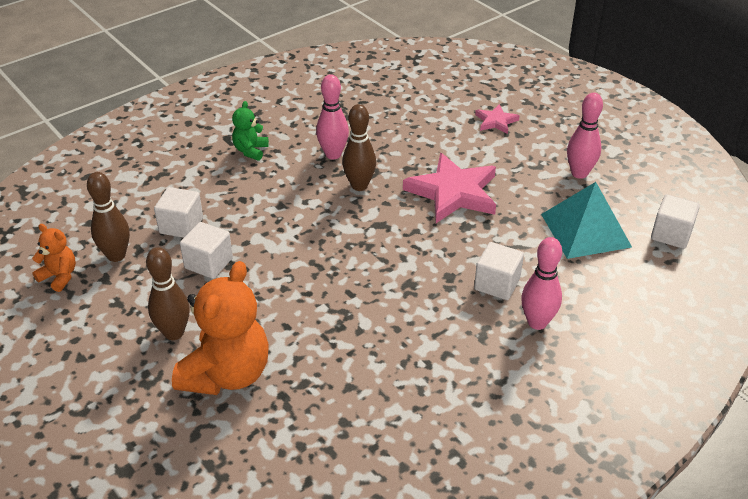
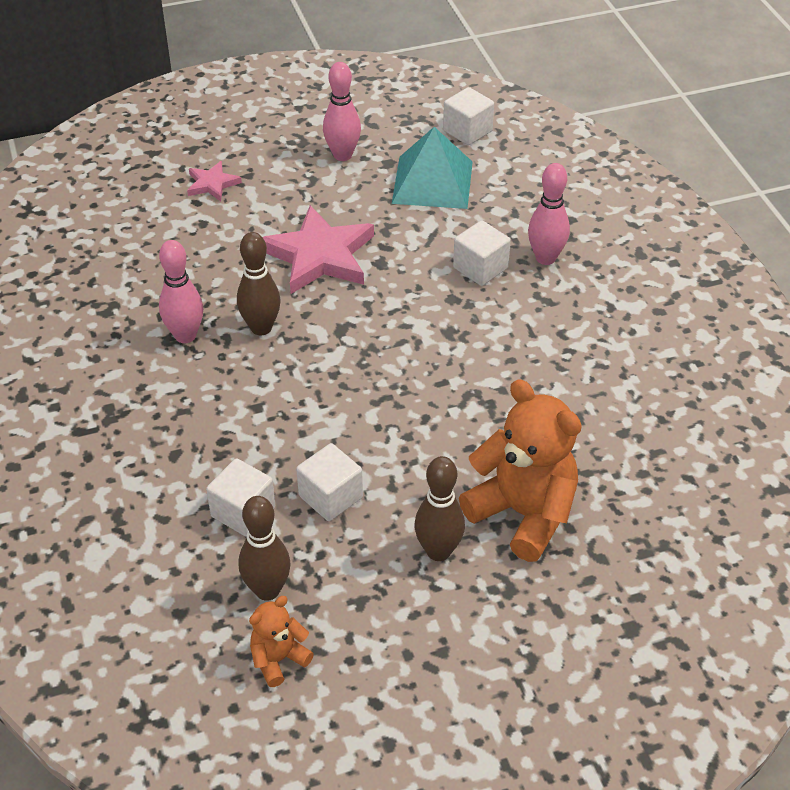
camera: 70 degrees left, 5 degrees up
green teddy bear [232,101,269,161] -> none

